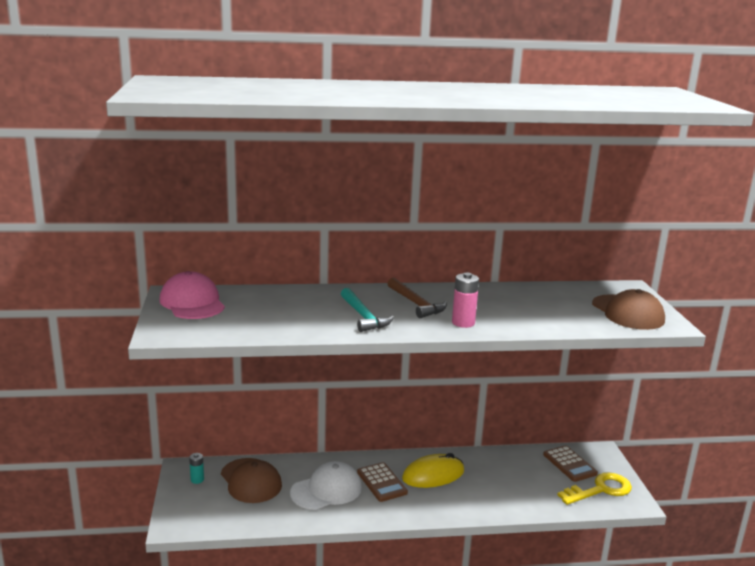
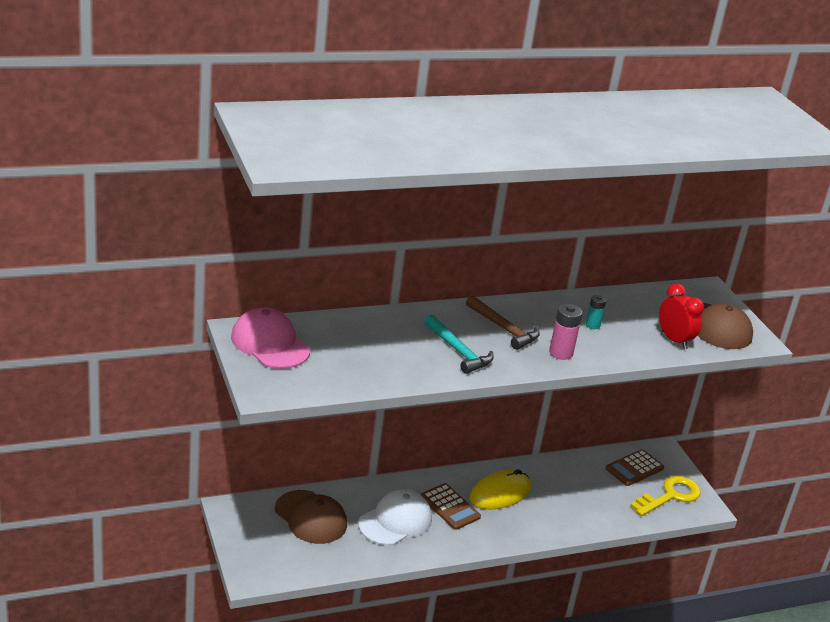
camera: 15 degrees left, 10 degrees up
turquoise battery [189,453,204,484] -> turquoise battery moved to [586,295,606,329]
brown calculator [543,445,598,482] -> brown calculator turned 90 degrees clockwise [605,449,664,486]
none -> red clock [659,283,704,349]

